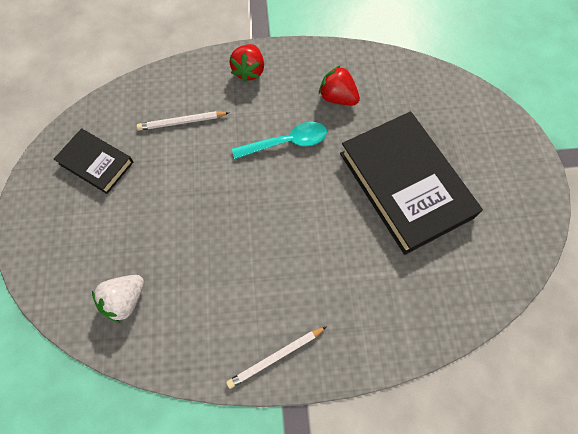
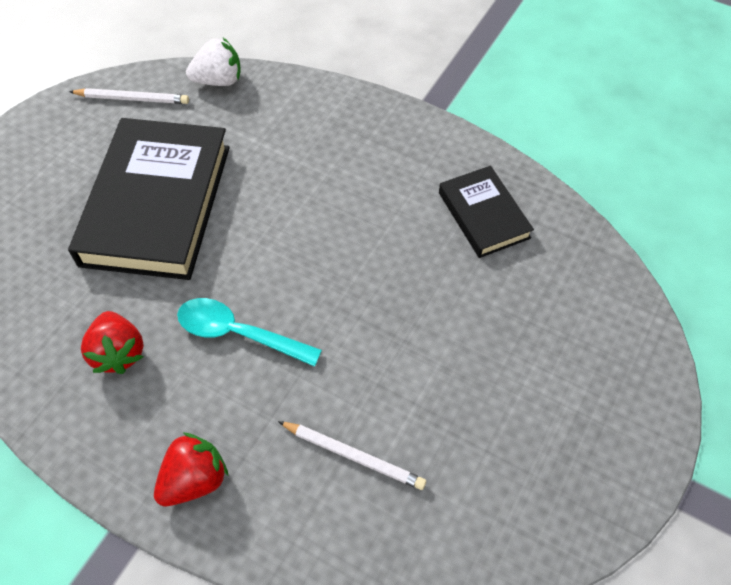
camera: 145 degrees left, 10 degrees down
black book [54,128,134,194] -> black book moved to [439,166,534,258]
white strawberry [92,275,144,323] -> white strawberry moved to [186,38,241,86]
white pencil [226,326,327,389] -> white pencil moved to [69,88,189,104]

